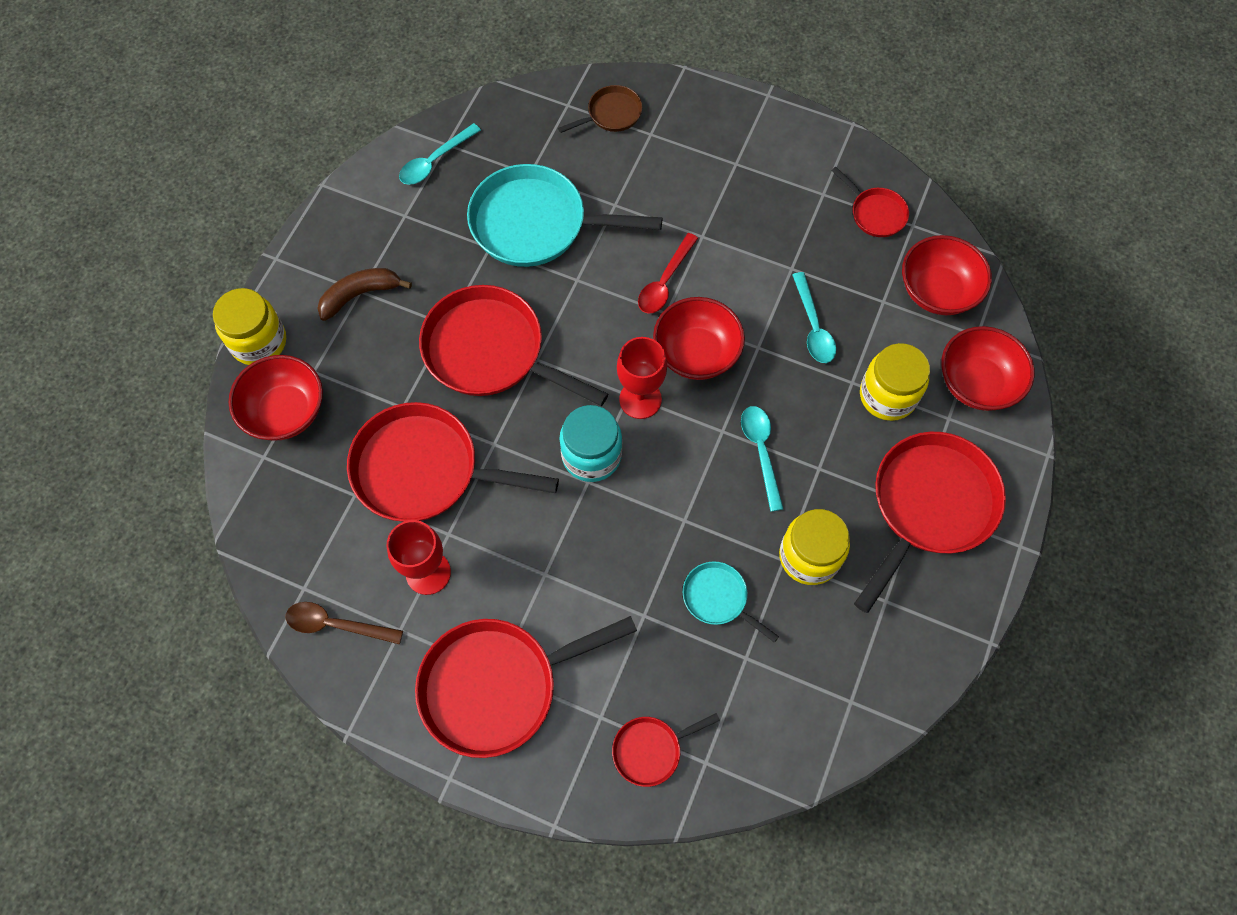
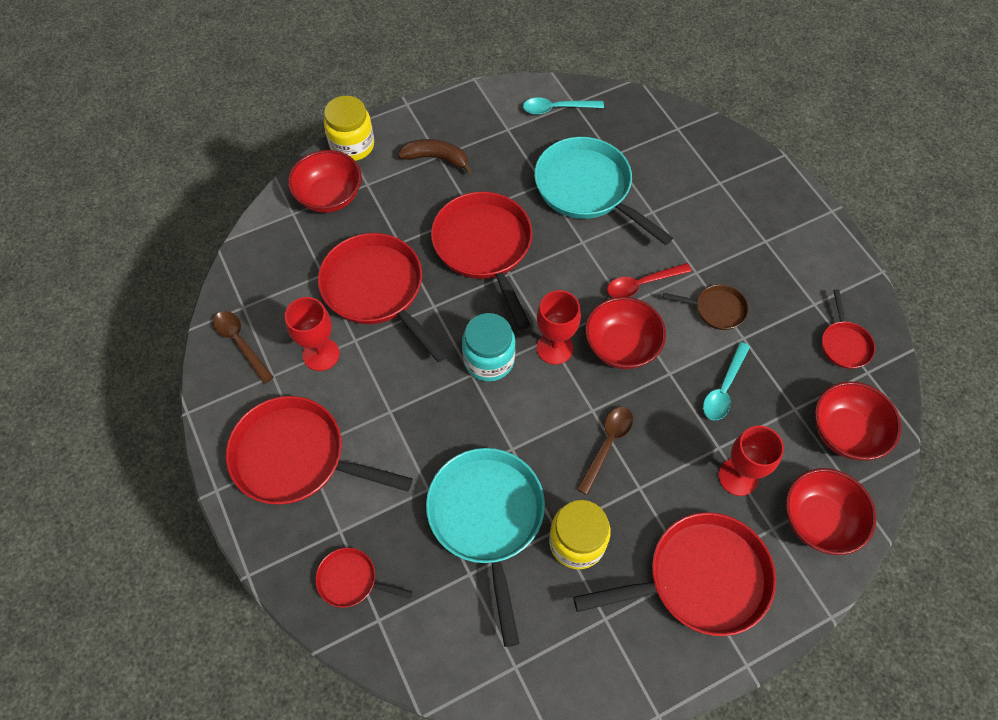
camera: 40 degrees right, 5 degrees down
brown pan [558,85,642,133] -> brown pan moved to [663,284,749,330]
turquoise pan [683,561,779,643] -> turquoise pan [426,448,545,647], size x2.05
turquoise spoon [741,406,783,512] -> brown spoon [577,407,633,495]
yellow jar [860,343,930,421] -> red goblet [719,426,784,496]

